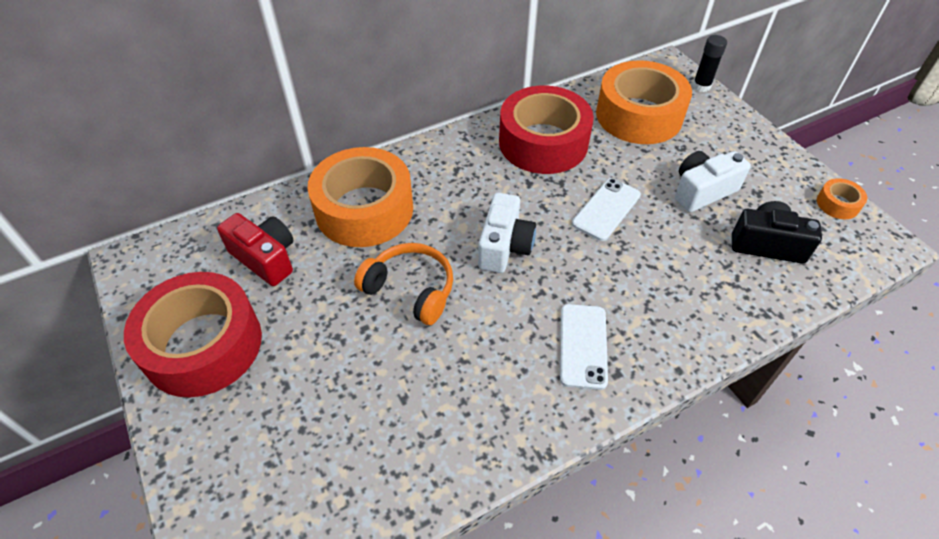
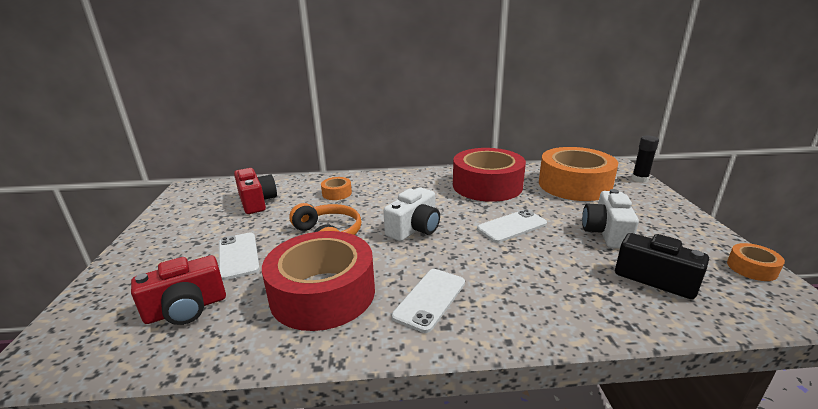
camera: 25 degrees right, 25 degrees down
red tape [124,272,262,397] -> red tape moved to [262,231,375,331]
orange tape [308,147,413,247] -> orange tape [321,177,352,200], size x0.42
white camera [675,151,751,212] -> white camera turned 75 degrees counterclockwise [582,189,639,249]
none -> red camera [131,255,226,325]
none -> white phone [219,233,260,280]

